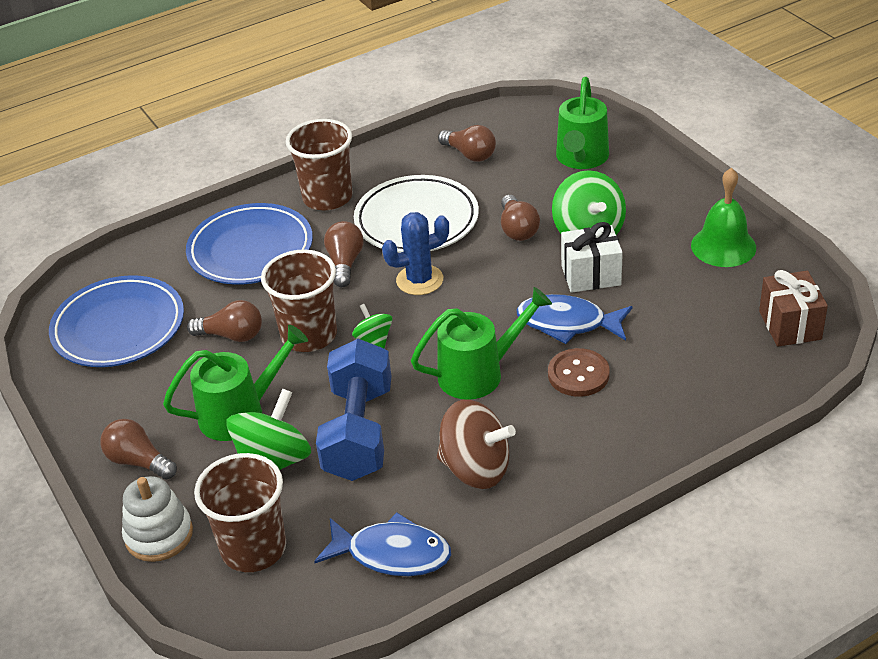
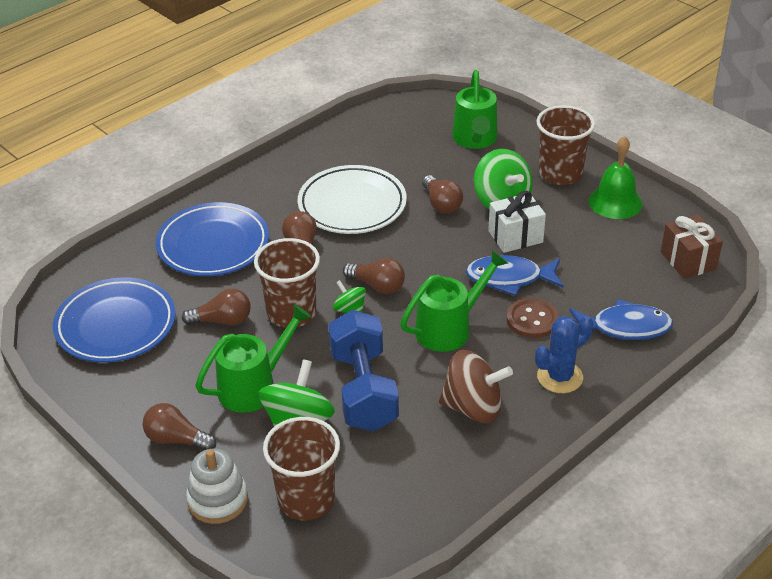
camera: 15 degrees left, 0 degrees up
brown cup [286,119,352,210] -> brown cup moved to [537,105,595,185]
blue fish [314,513,451,576] -> blue fish moved to [569,299,673,340]
blue cactus [382,212,449,295] -> blue cactus moved to [535,316,593,393]
brown light bulb [438,125,496,162] -> brown light bulb moved to [343,258,405,294]

